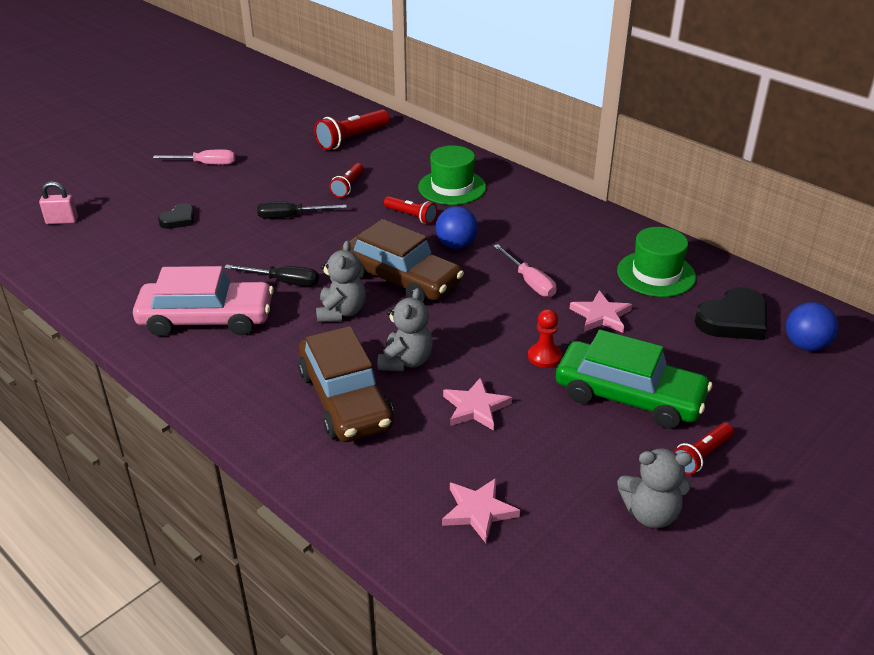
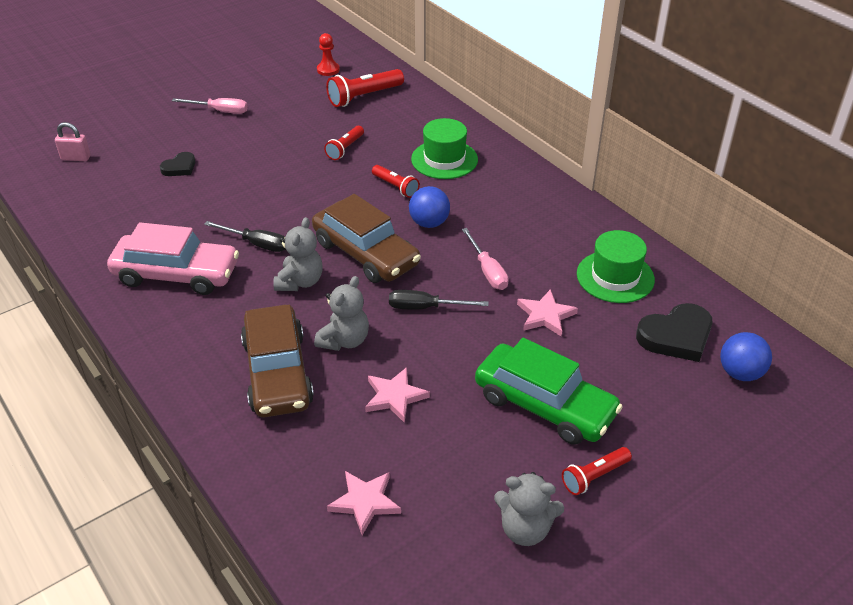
camera: 10 degrees right, 5 degrees up
black screwdriver [257,202,347,219] -> black screwdriver moved to [389,290,489,310]
red pawn [528,309,562,368] -> red pawn moved to [317,33,340,76]

